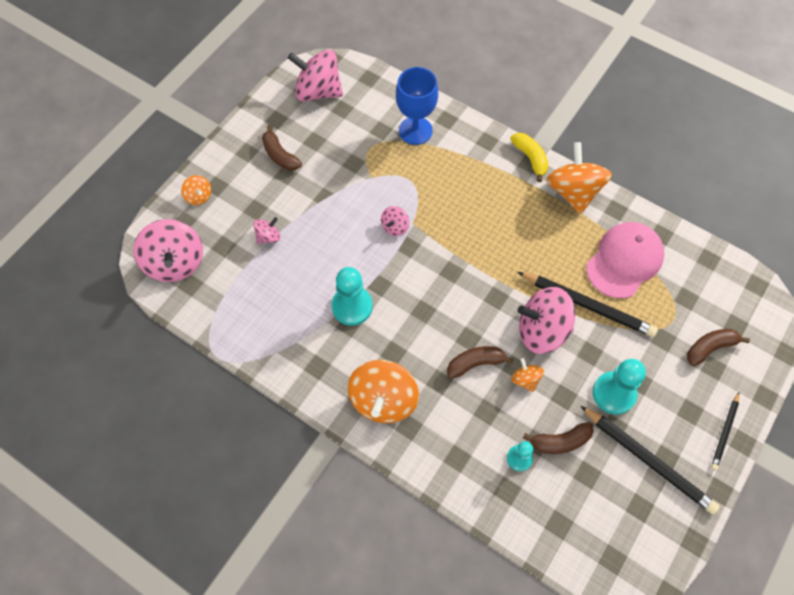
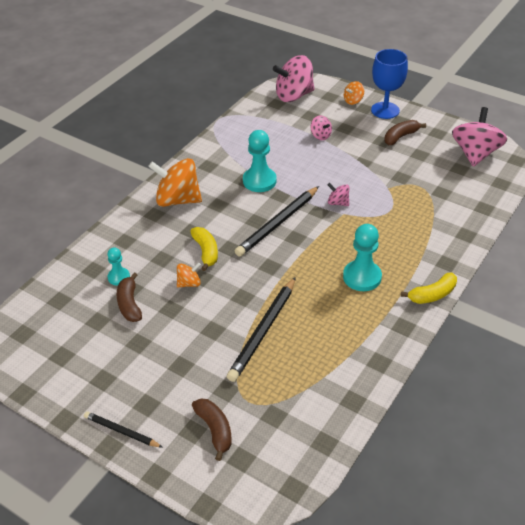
camera: 90 degrees right, 20 degrees down
blue goblet [396,67,438,145] -> blue goblet moved to [371,49,408,119]
brown banana [447,346,514,379] -> yellow banana [190,227,218,271]
pink spinning top [518,287,575,354] -> none
orange spinning top [547,142,612,214] -> none
black pencil [581,406,720,514] -> black pencil moved to [235,186,319,257]
pink cap [586,222,664,298] -> none
turquoise pawn [593,359,646,415] -> turquoise pawn moved to [343,224,382,291]

